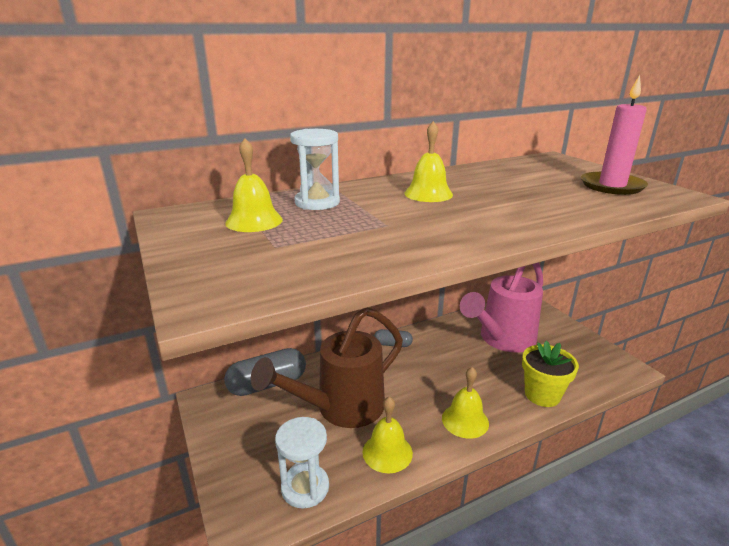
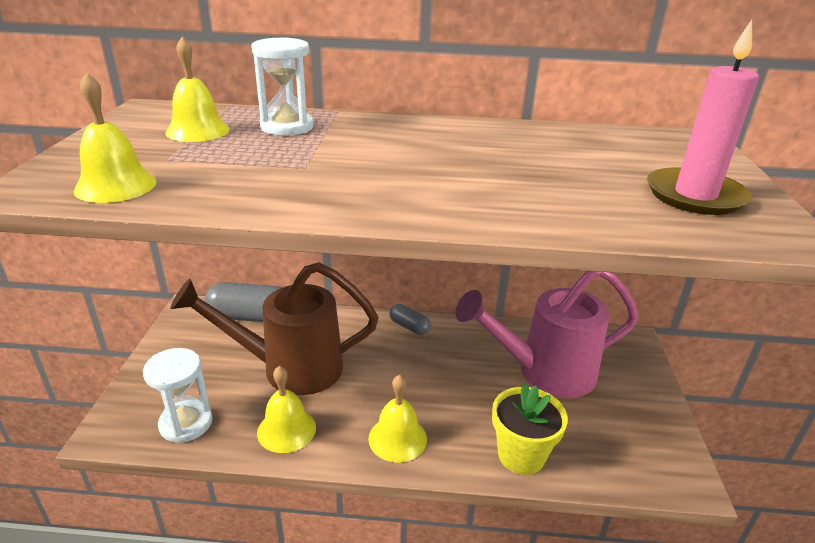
camera: 30 degrees right, 5 degrees up
yellow bell [404,121,453,202] -> yellow bell moved to [73,72,156,203]

